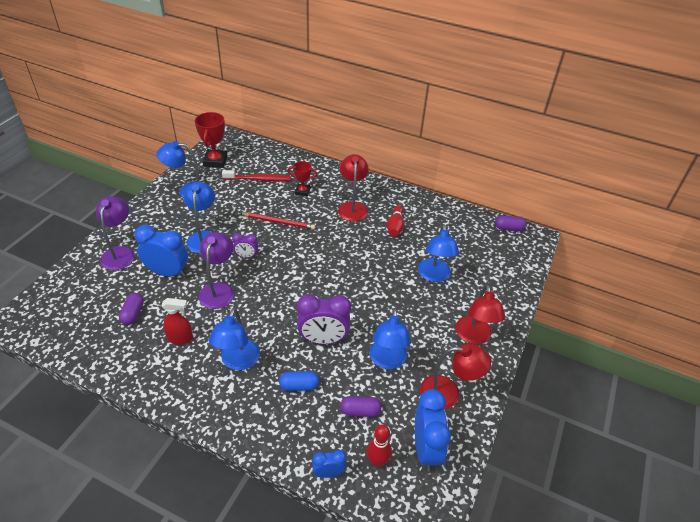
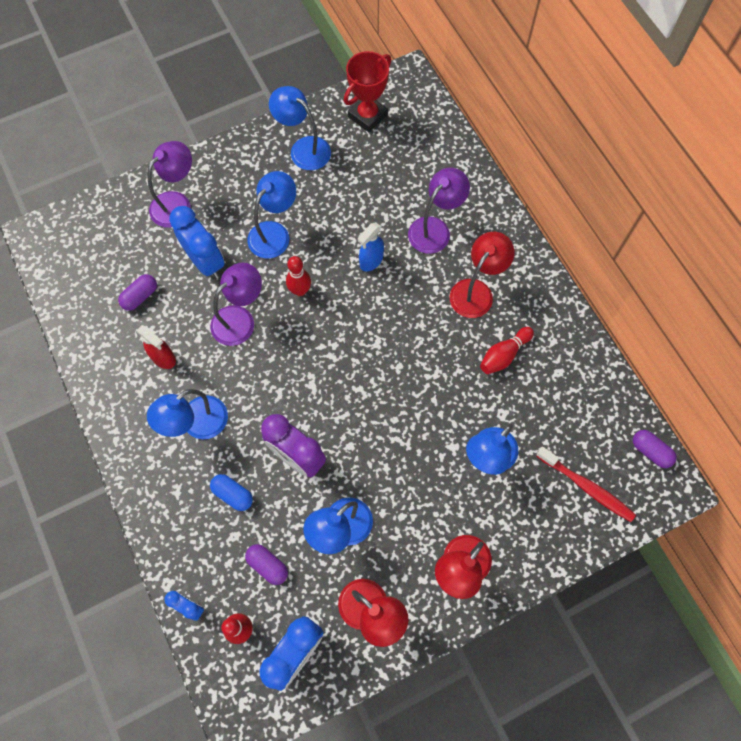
camera: 40 degrees right, 25 degrees up
red toothbrush [222,170,291,181] -> red toothbrush moved to [536,447,636,522]
purple clock [233,233,258,258] -> red bowling pin [286,256,311,296]
red pencil [240,212,316,230] -> blue spray bottle [358,222,384,272]
red trophy [288,161,317,196] -> purple lamp [408,168,470,254]

